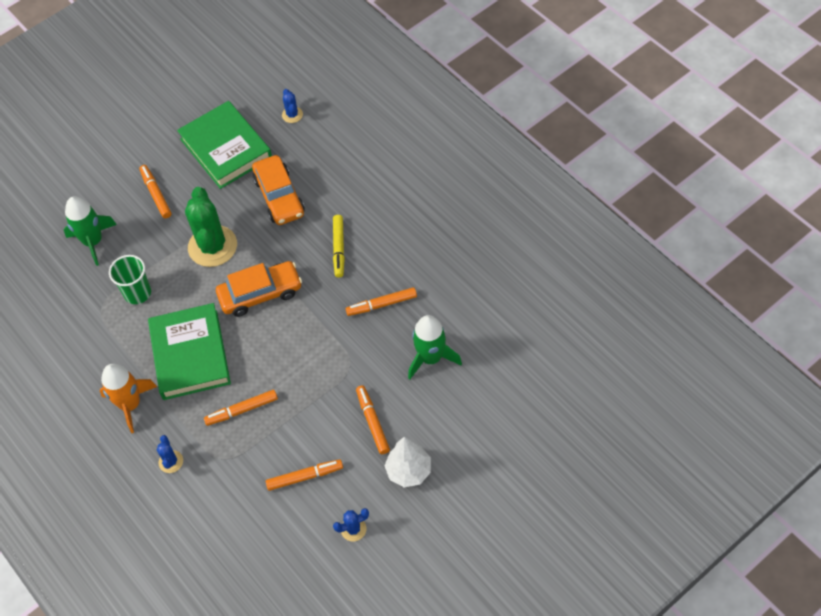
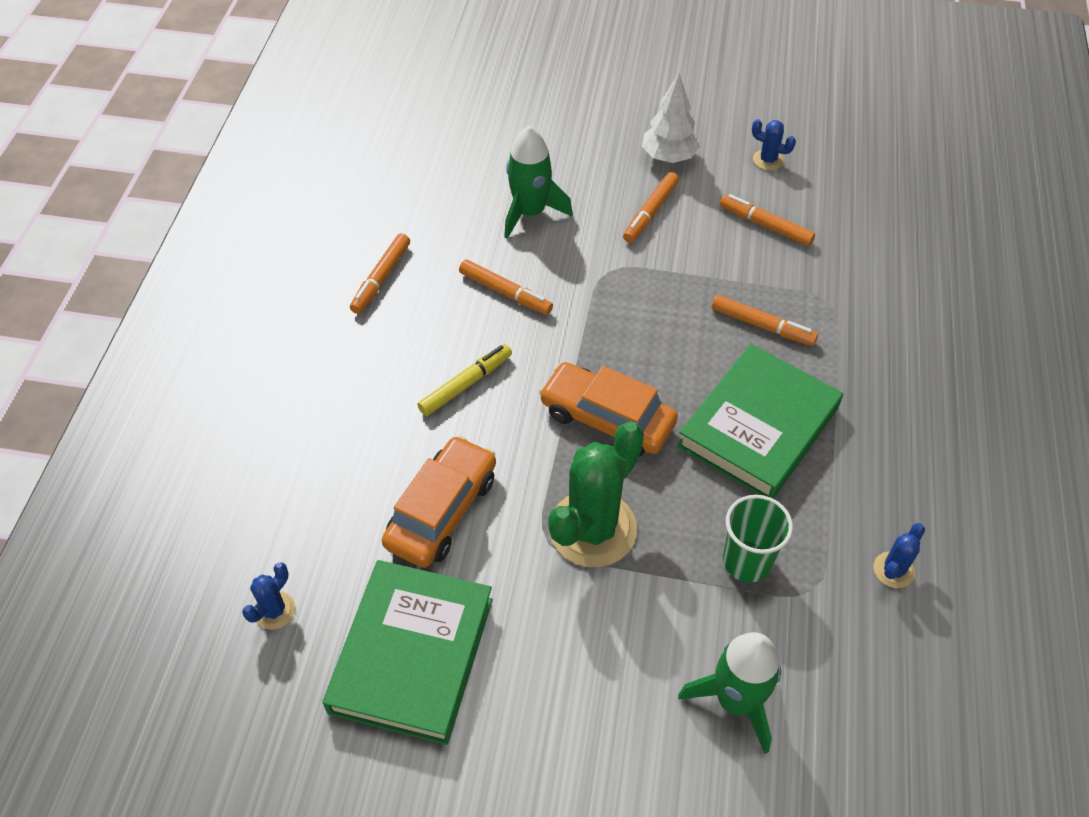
camera: 135 degrees left, 5 degrees down
orange rocket [100,364,157,433] -> none
orange marker [139,165,172,218] -> orange marker moved to [350,233,410,314]
blue cactus [157,435,183,473] -> blue cactus moved to [873,523,925,588]

